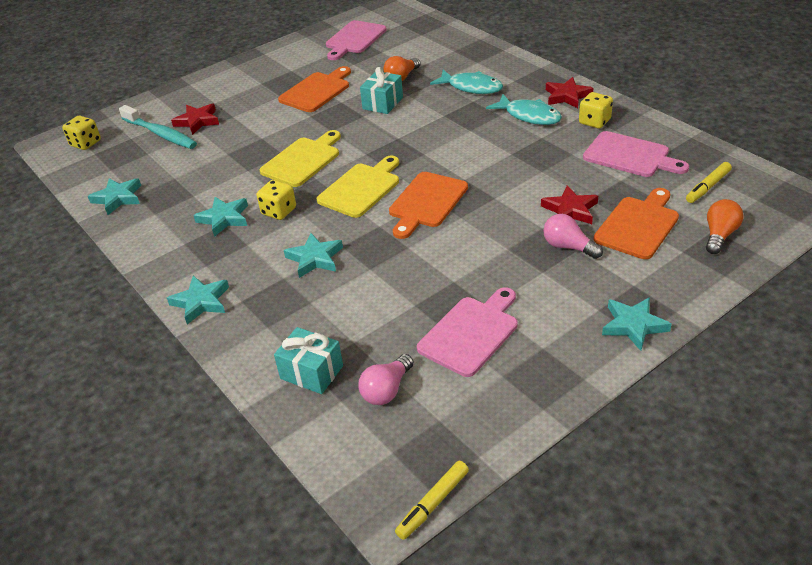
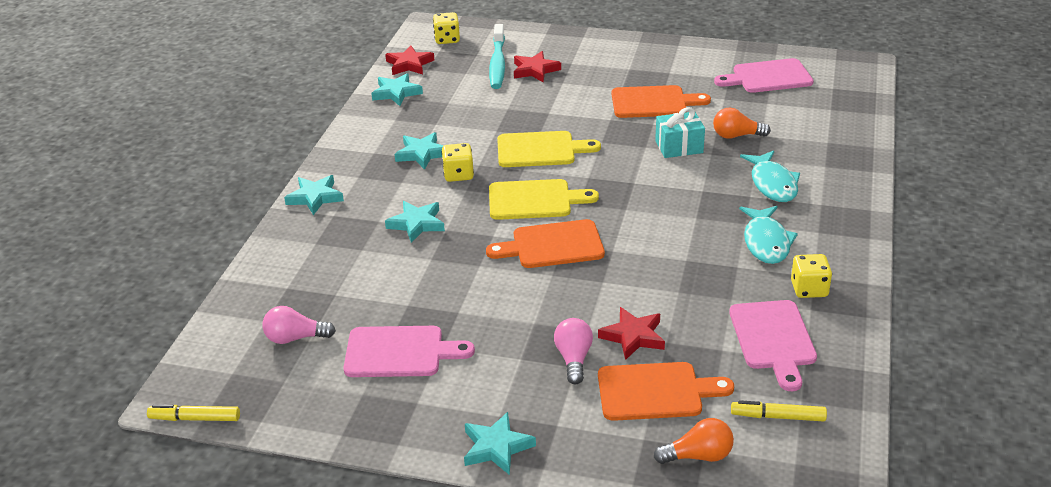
camera: 50 degrees right, 5 degrees down
turquoise gift [274,327,343,394] -> none
red star [546,77,593,108] -> red star moved to [385,45,434,75]

